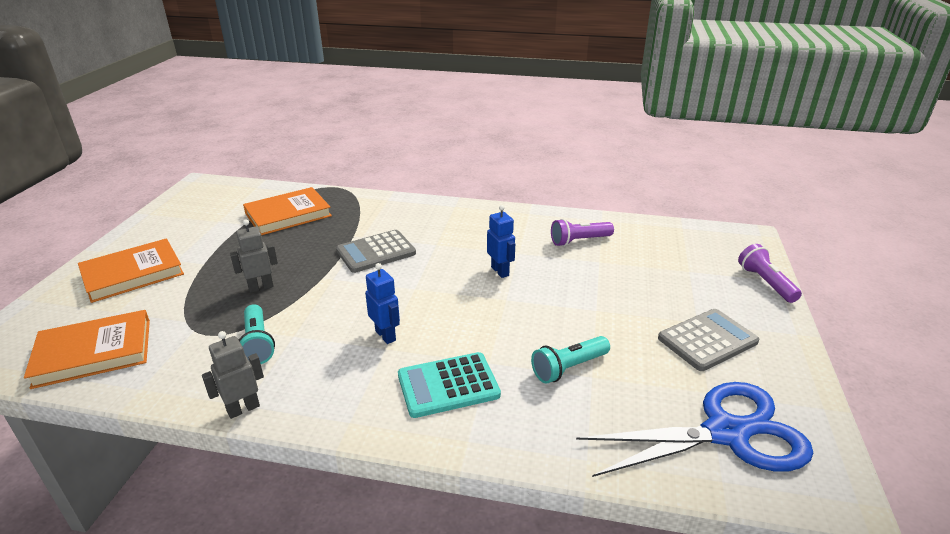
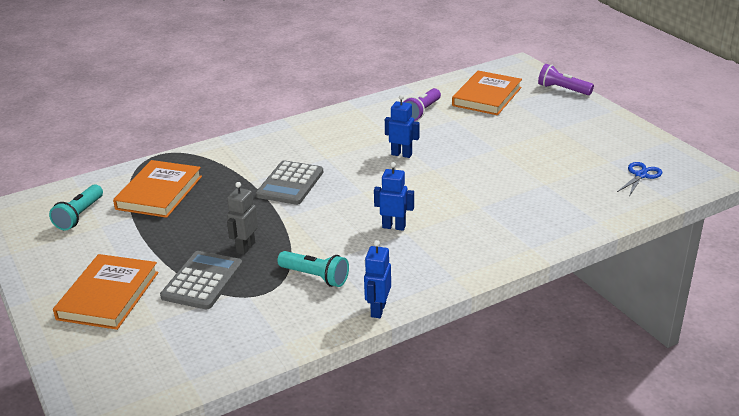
camera: 40 degrees left, 0 degrees up
orange book [24,310,150,389] -> orange book moved to [452,71,522,115]
grey robot [202,331,264,419] -> blue robot [364,240,391,318]
turquoise calculator [398,352,501,418] -> none
turquoise flashlight [531,336,610,384] -> turquoise flashlight moved to [49,184,103,231]
blue scissors [576,382,813,477] -> blue scissors [617,162,662,196], size x0.44
grey calculator [658,309,759,371] -> grey calculator moved to [160,251,243,309]

